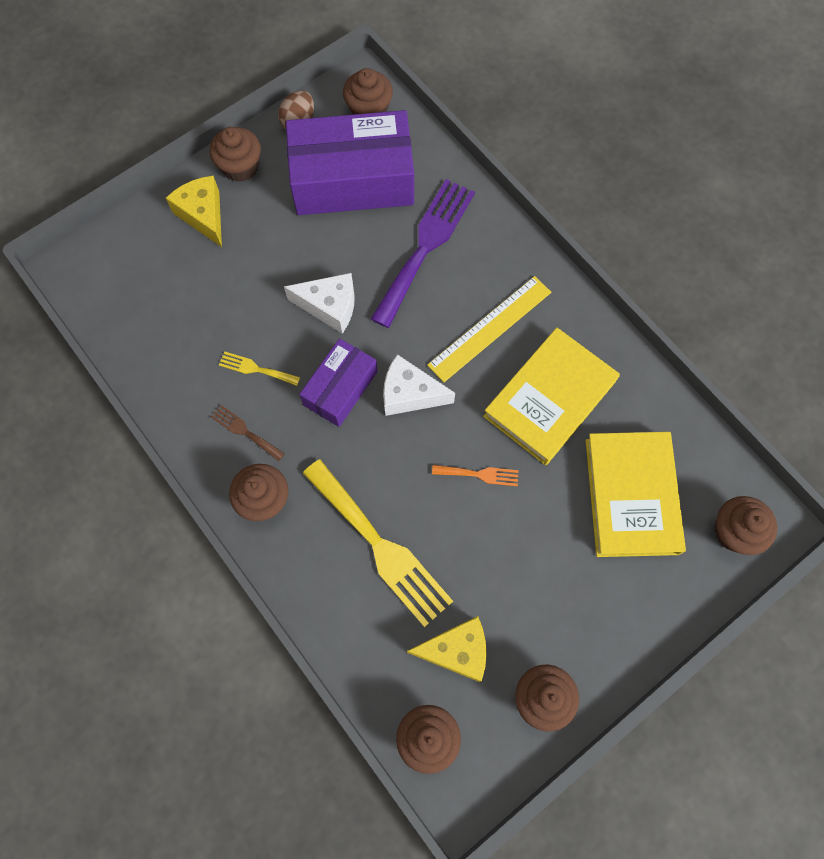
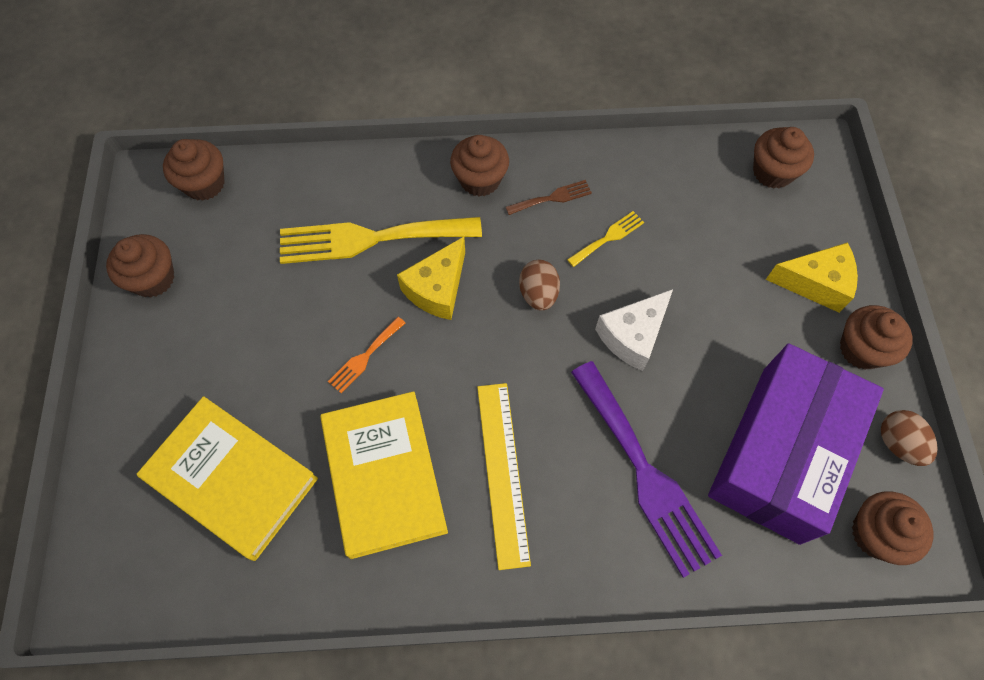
camera: 125 degrees right, 5 degrees down
purple box [299,338,377,427] -> brown egg [519,260,560,310]
white cheese [383,354,455,416] -> none
yellow cheese [407,616,487,682] -> yellow cheese moved to [397,237,465,320]
brown cupcake [715,496,777,555] -> brown cupcake moved to [753,127,814,189]

